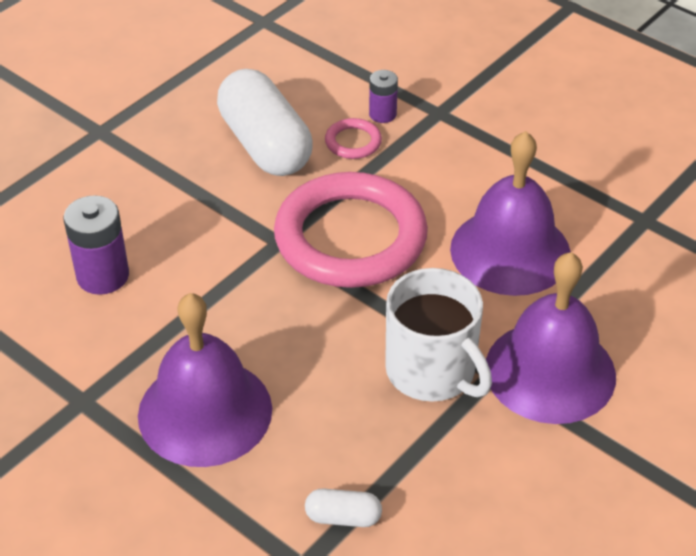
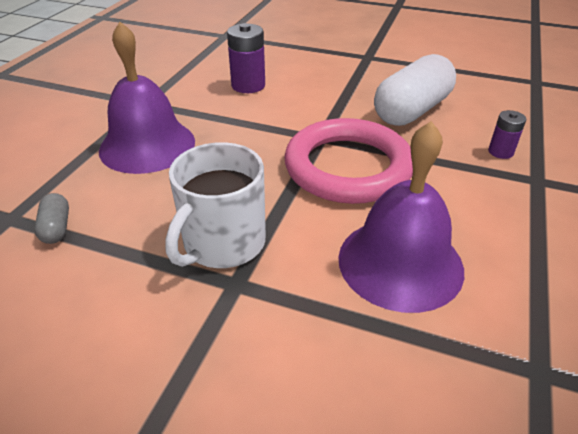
camera: 70 degrees right, 5 degrees down
white capsule [305,488,382,527] -> grey capsule [34,193,69,244]
pink ring [325,118,382,159] -> none
purple bell [486,252,616,424] -> none

